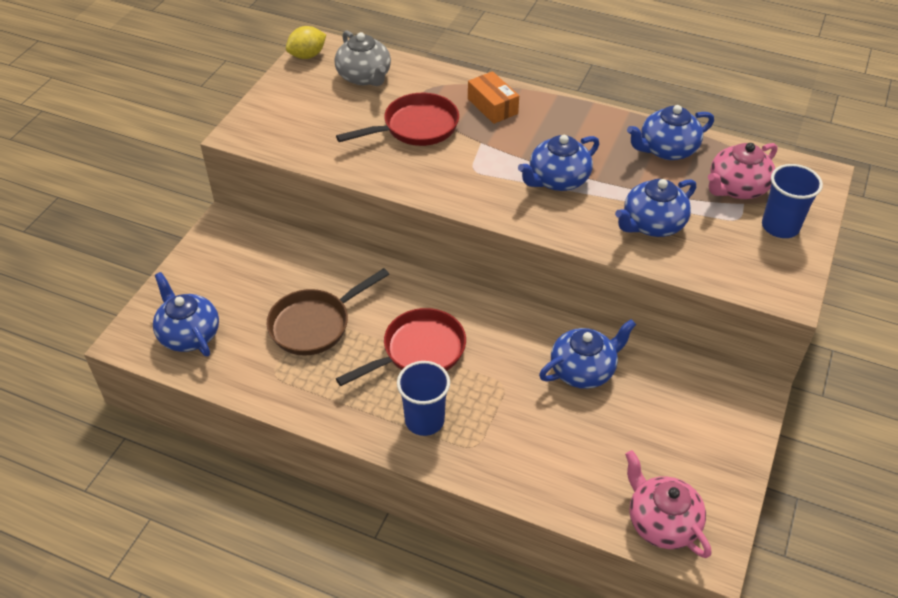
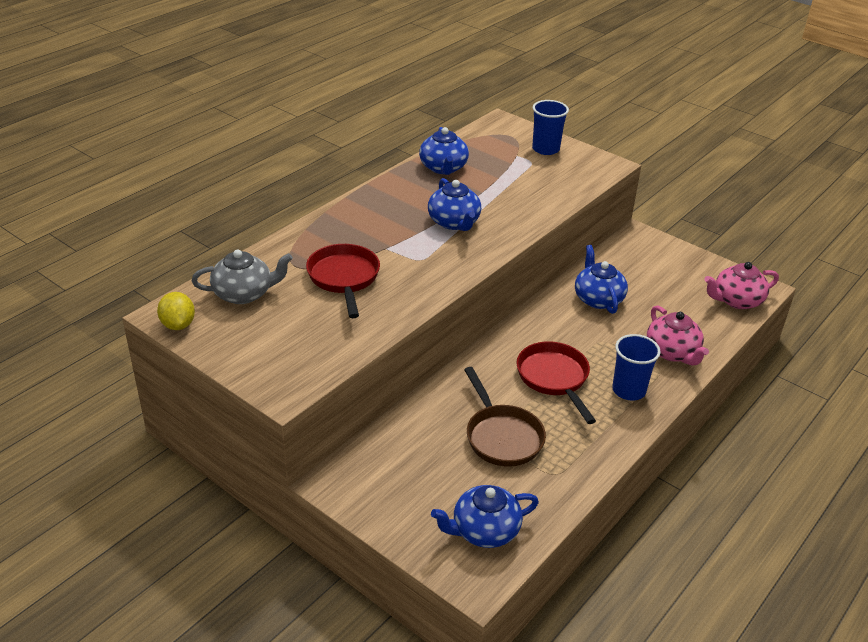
camera: 75 degrees left, 10 degrees down
orange box [468,71,519,124] -> none
blue teapot [615,179,696,237] -> none
pink teapot [708,143,778,199] -> pink teapot moved to [647,305,709,366]

